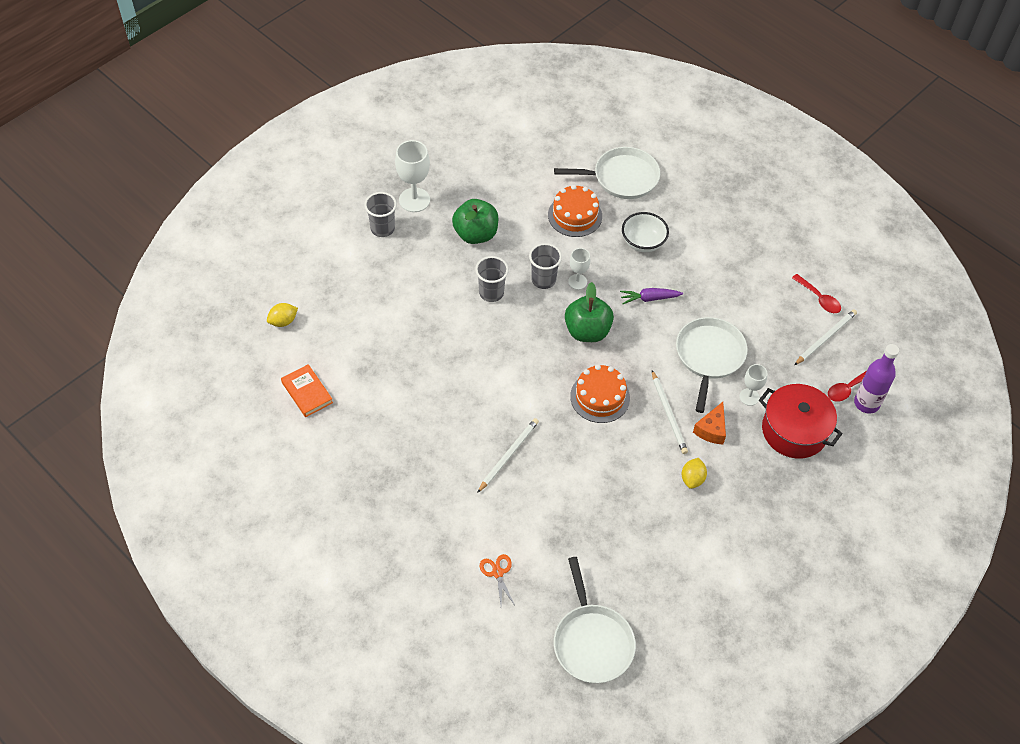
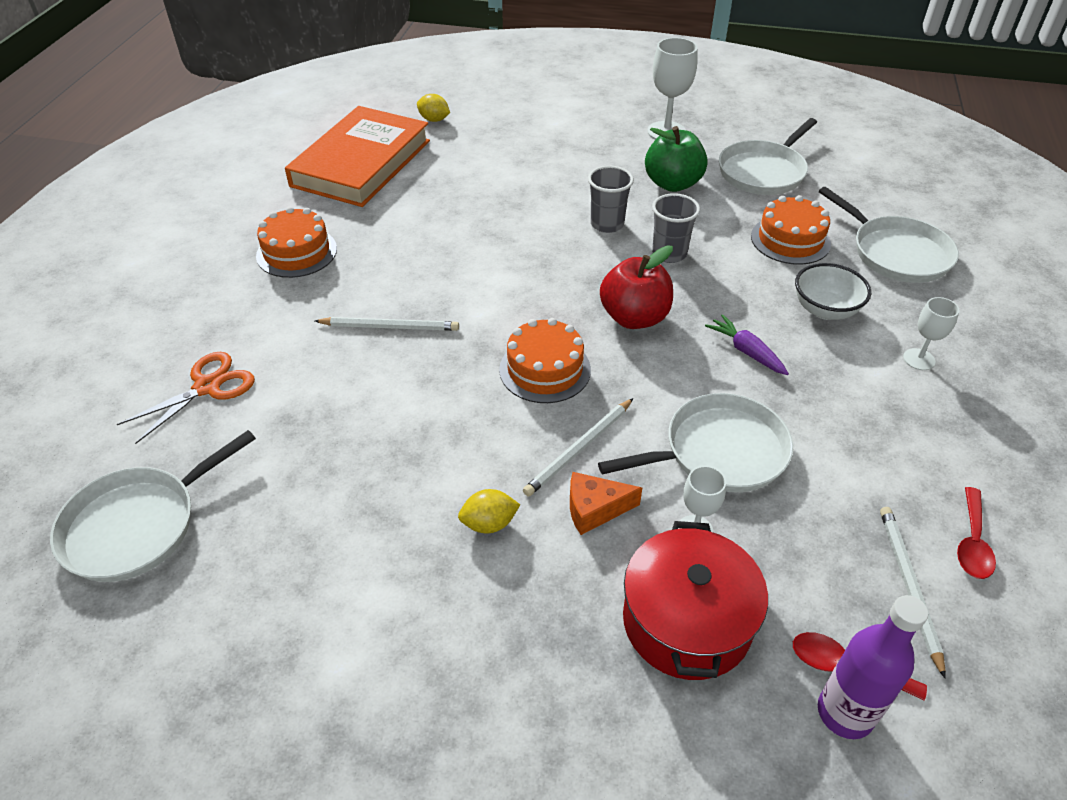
camera: 60 degrees right, 10 degrees down
orange book [281,364,333,417] -> orange book [285,106,430,207], size x2.27
grey cup [364,192,397,237] -> none
orange scissors [480,554,515,605] -> orange scissors [117,352,255,444], size x1.55
green apple [565,282,614,342] -> red apple [600,245,673,329]
white goblet [568,248,590,290] -> white goblet moved to [903,297,960,370]
white pencil [794,309,857,365] -> white pencil turned 105 degrees counterclockwise [880,507,946,679]
none -> orange cake [256,207,337,278]
none -> white pan [719,118,817,195]

